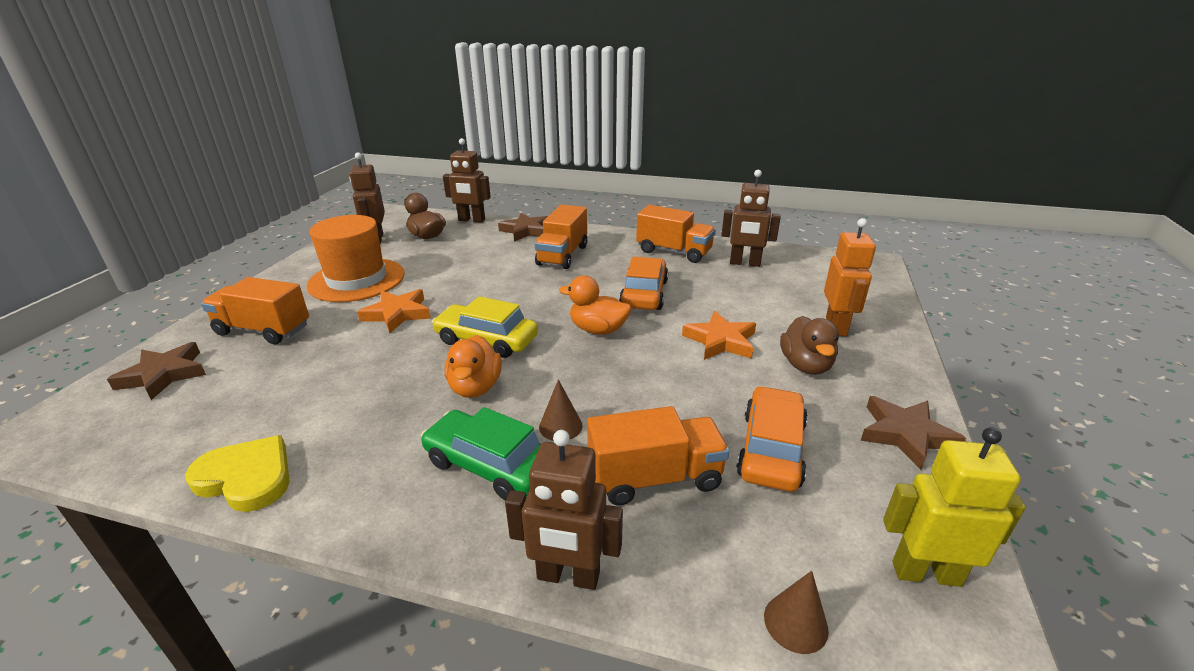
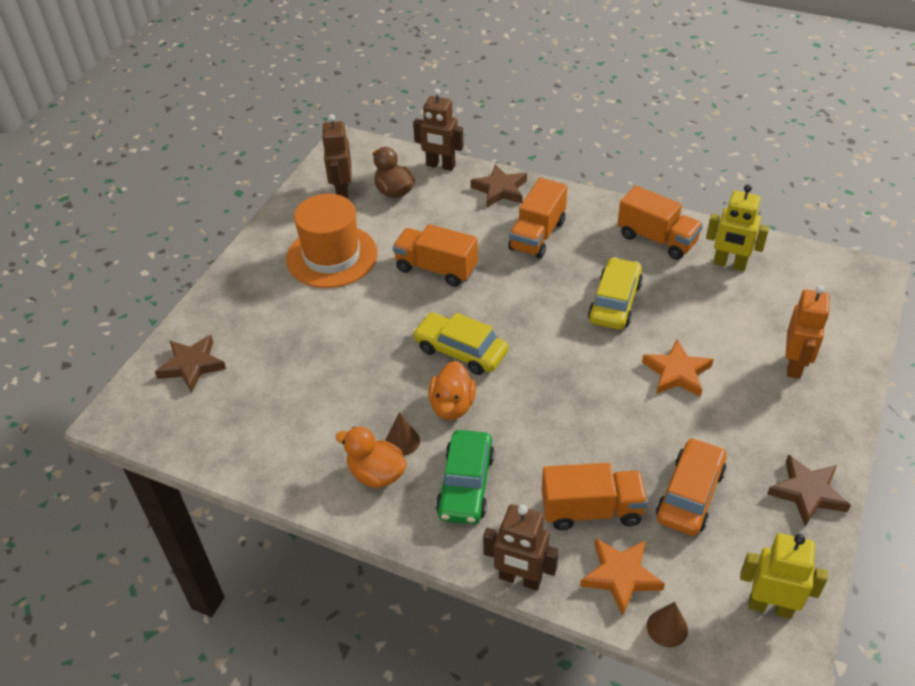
camera: 10 degrees right, 15 degrees up
yellow heart [185,435,289,512] -> none
orange truck [201,277,309,344] -> orange truck moved to [393,224,478,287]
orange star [357,289,431,333] -> orange star moved to [580,538,665,616]
green car [421,407,541,500] -> green car turned 120 degrees counterclockwise [436,430,495,524]
brown cone [539,379,582,441] -> brown cone moved to [386,412,420,456]
orange duck [559,276,631,335] -> orange duck moved to [336,427,407,488]
orange car [619,257,668,310] -> yellow car [588,257,643,330]
brown robot [721,170,781,267] -> yellow robot [706,184,769,271]
brown duck [780,316,839,375] -> none

